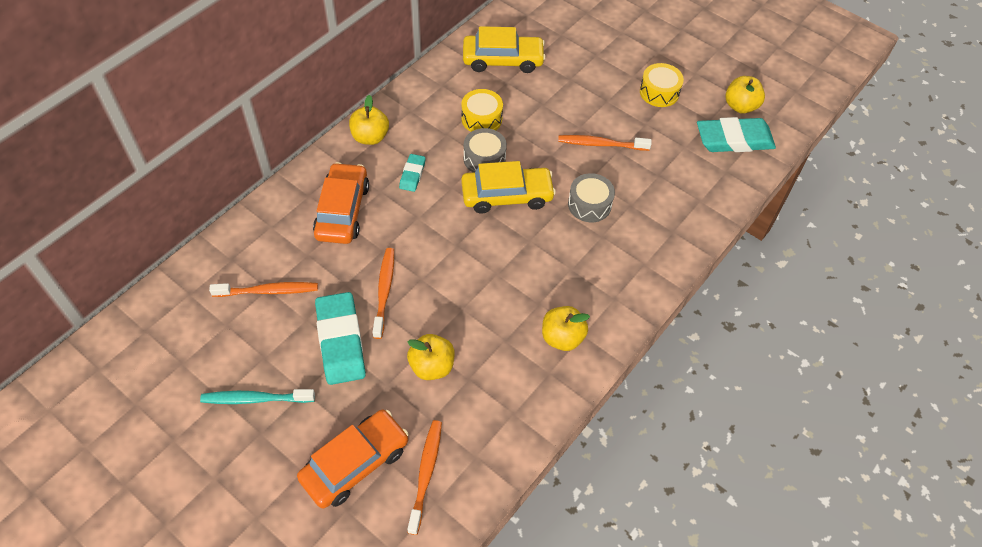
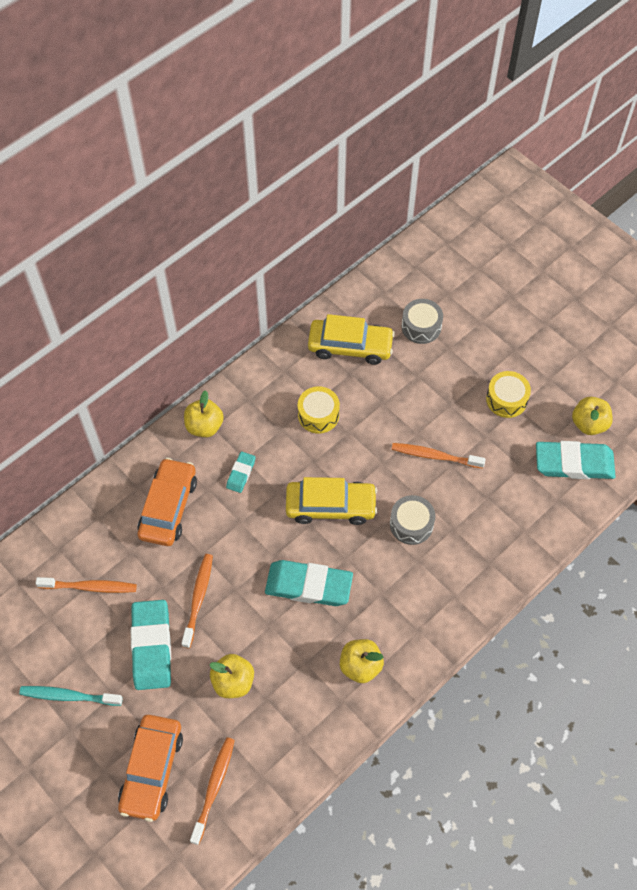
camera: 10 degrees right, 5 degrees up
orange car [297,410,409,508] -> orange car turned 135 degrees clockwise [118,715,183,822]
grey drum [464,128,507,172] -> grey drum moved to [402,299,443,344]
none -> turquoise eraser [265,560,353,606]

